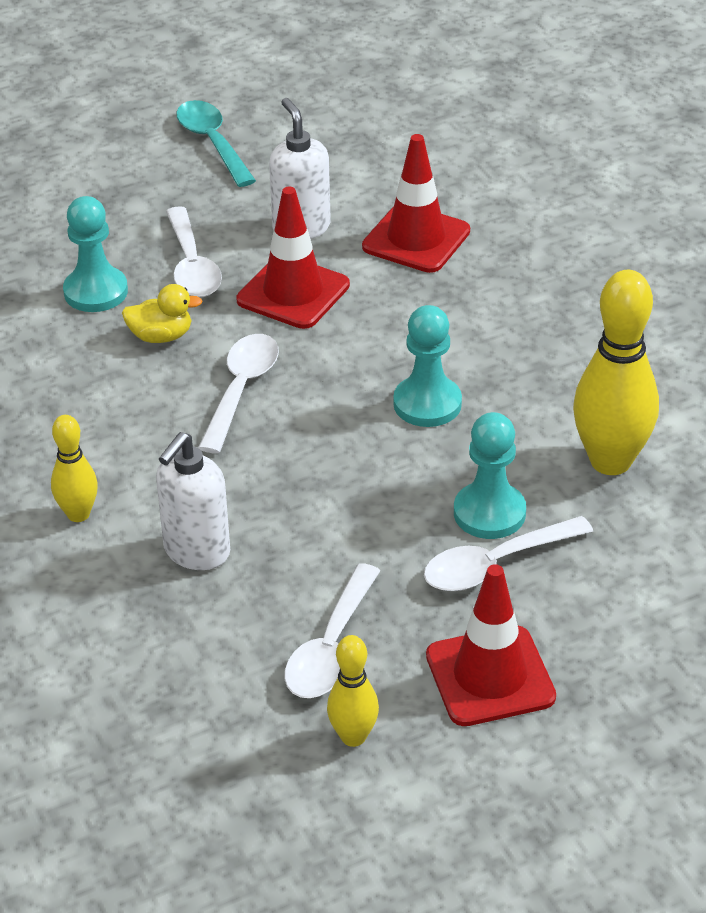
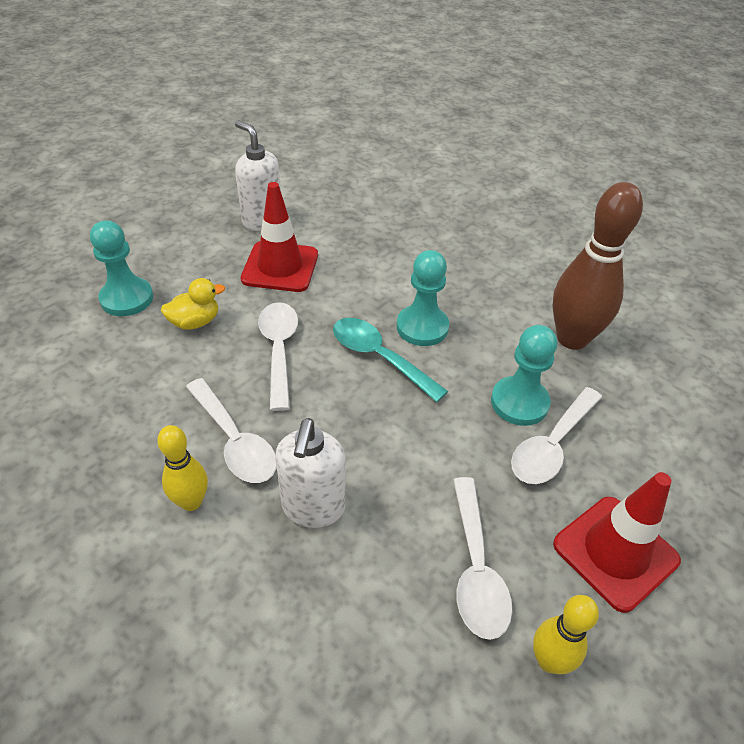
camera: 25 degrees left, 5 degrees up
white spoon [166,206,222,297] -> white spoon moved to [186,378,277,483]
turquoise spoon [176,100,256,187] -> turquoise spoon moved to [333,318,448,402]
red traffic cone [362,134,470,273] -> none
yellow bowling pin [573,270,659,475] -> brown bowling pin [553,182,643,350]

